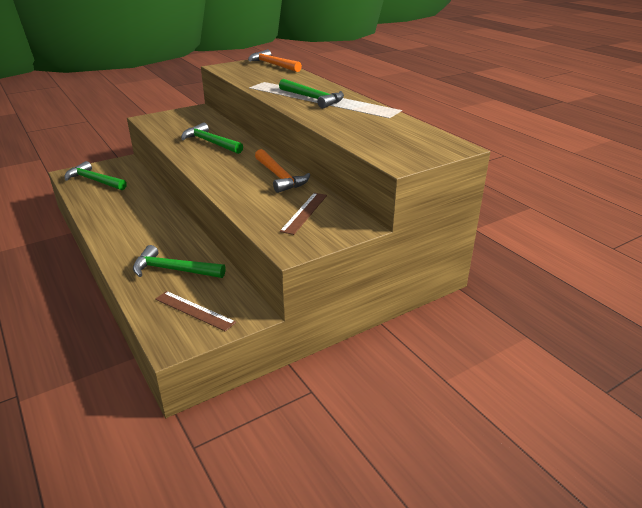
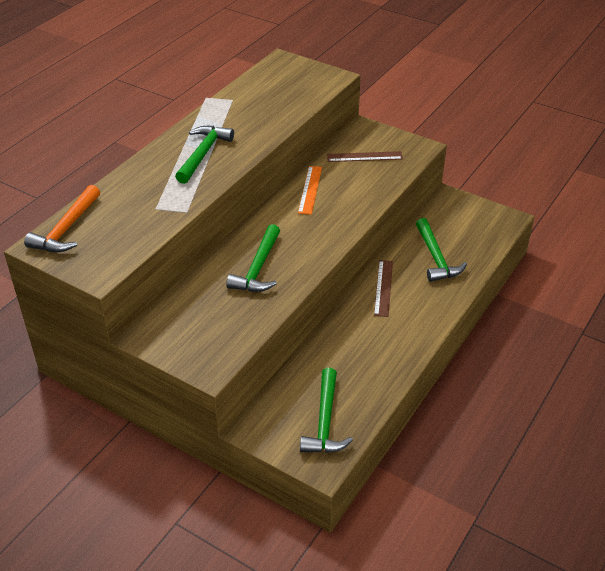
camera: 115 degrees left, 10 degrees up
brown ruler [155,291,236,332] -> brown ruler moved to [374,260,393,317]
orange hammer [255,149,310,193] -> orange ruler [298,166,322,215]

